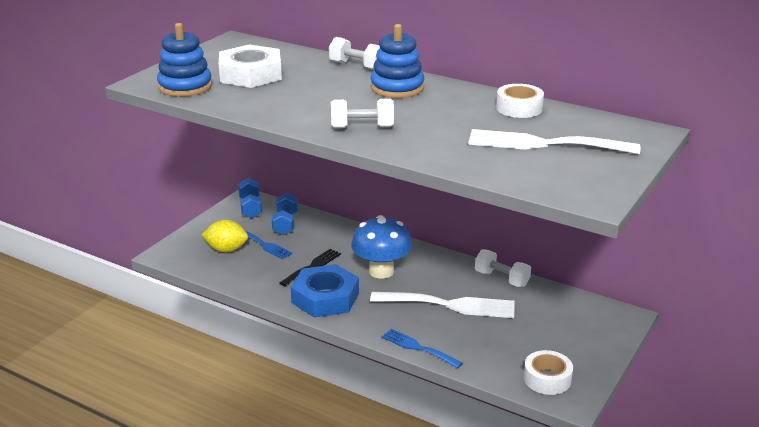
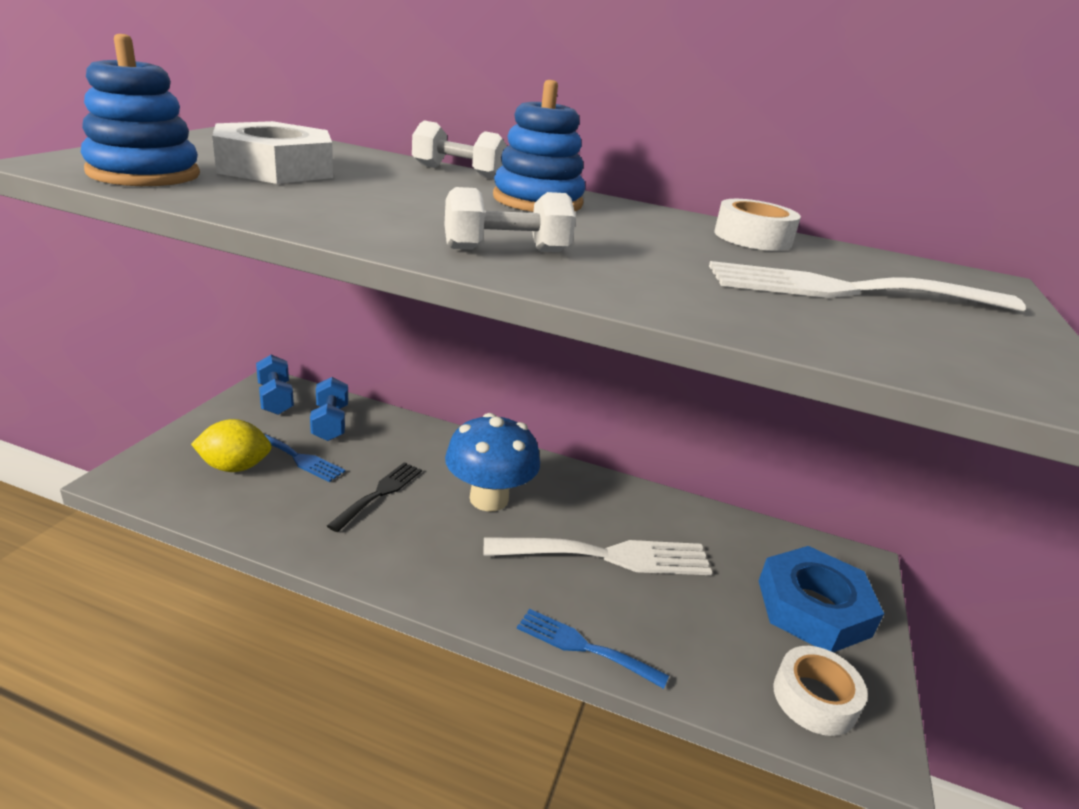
camera: 15 degrees left, 0 degrees up
blue nut [291,264,359,318] -> blue nut moved to [759,546,884,652]
white dumbbell [475,249,531,287] -> none

